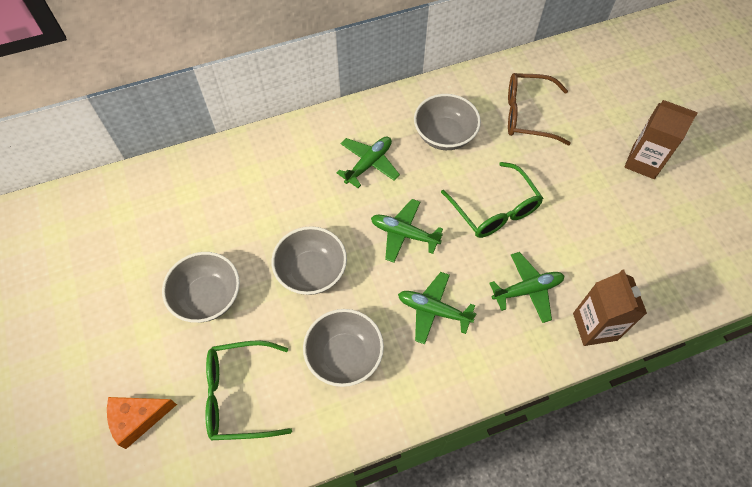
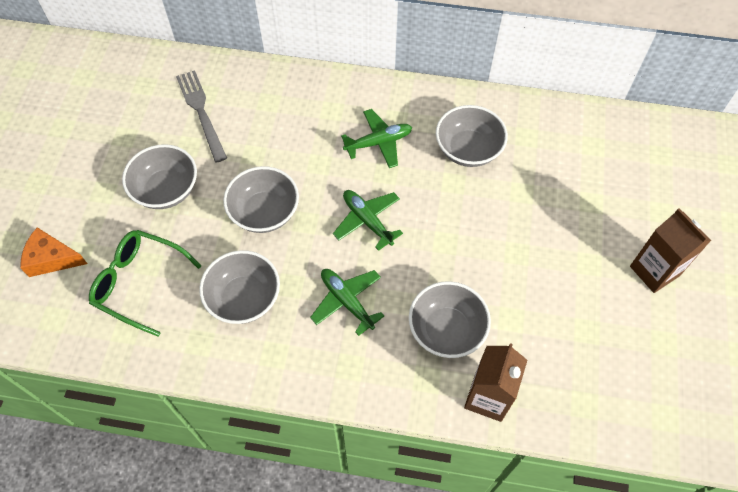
camera: 30 degrees right, 0 degrees up
green glasses [441,162,543,238] -> none
green plane [489,252,564,323] -> grey bowl [409,281,491,358]
brown glasses [508,73,571,145] -> none
none -> grey fork [176,70,227,163]

